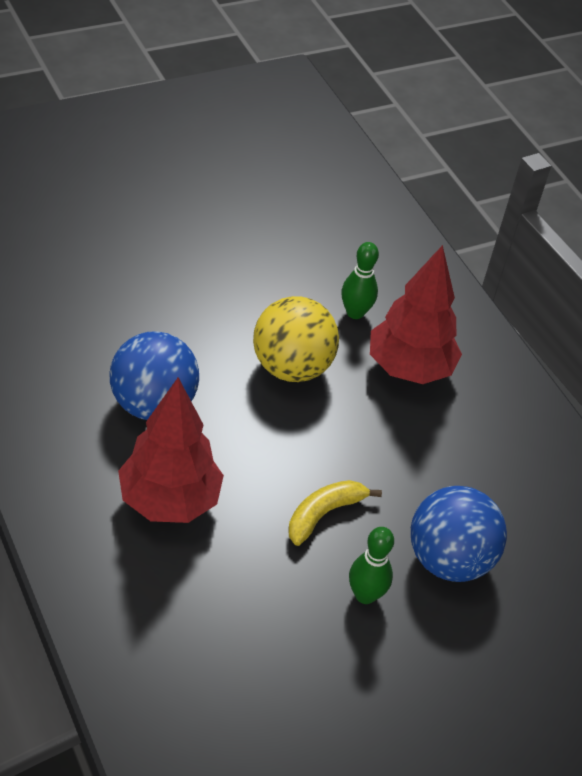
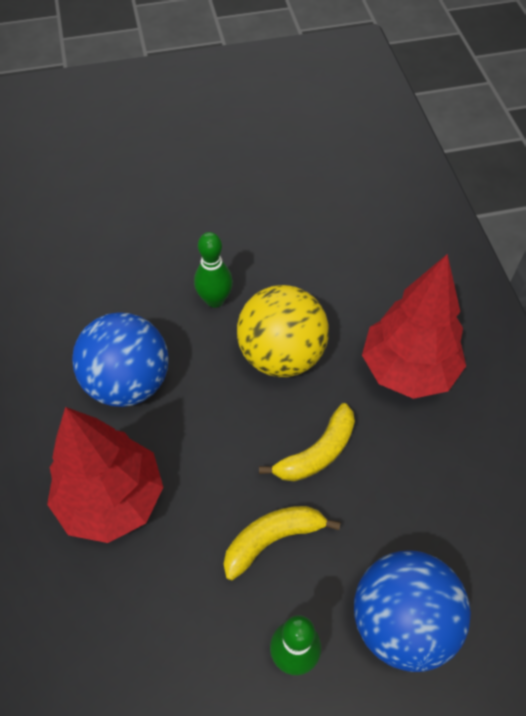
camera: 20 degrees right, 10 degrees up
green bowling pin [341,242,379,319] -> green bowling pin moved to [194,232,233,308]
none -> yellow banana [259,403,355,481]

